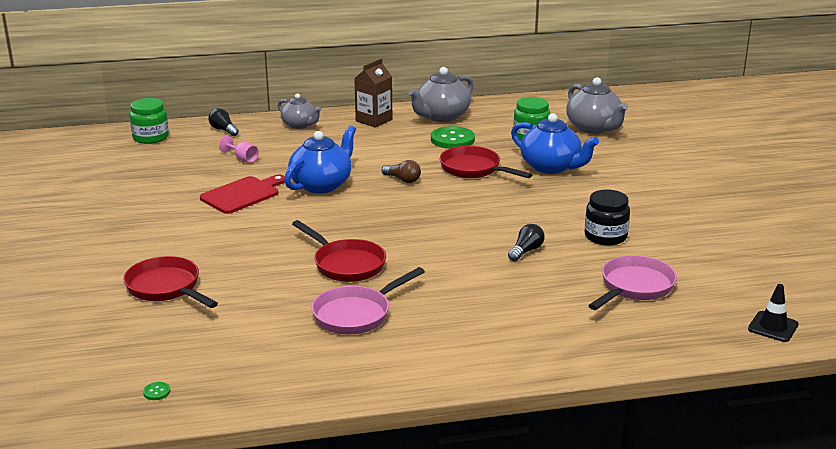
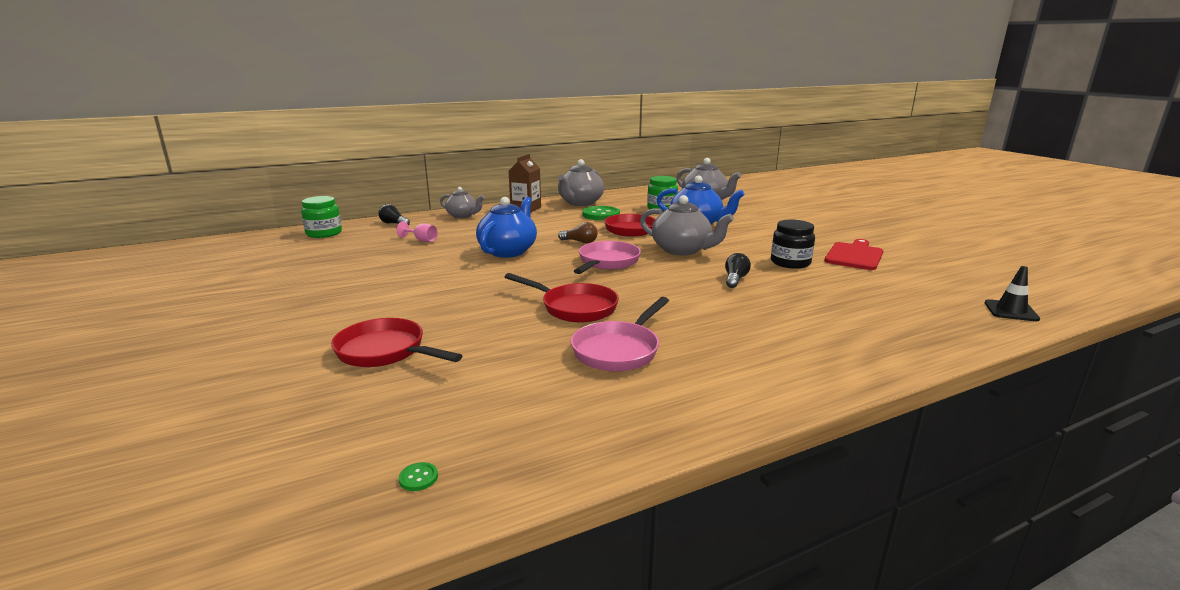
camera: 15 degrees left, 5 degrees down
red cutting board [200,175,285,214] -> red cutting board moved to [824,239,883,270]
pink pan [588,255,677,310] -> pink pan moved to [574,241,641,274]
none -> grey teapot [640,195,734,255]

